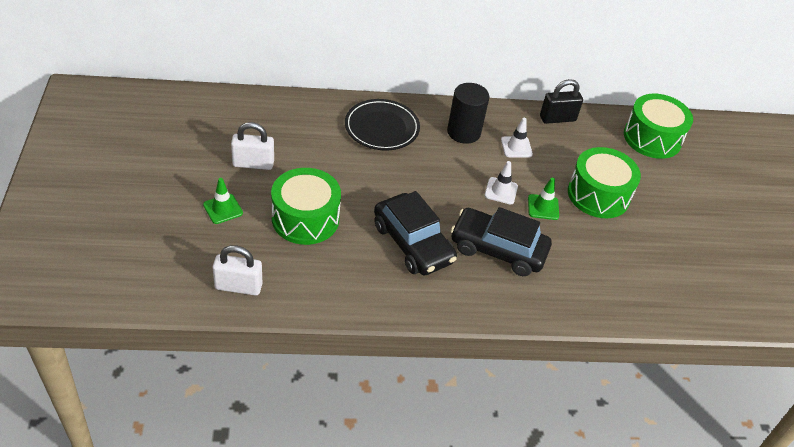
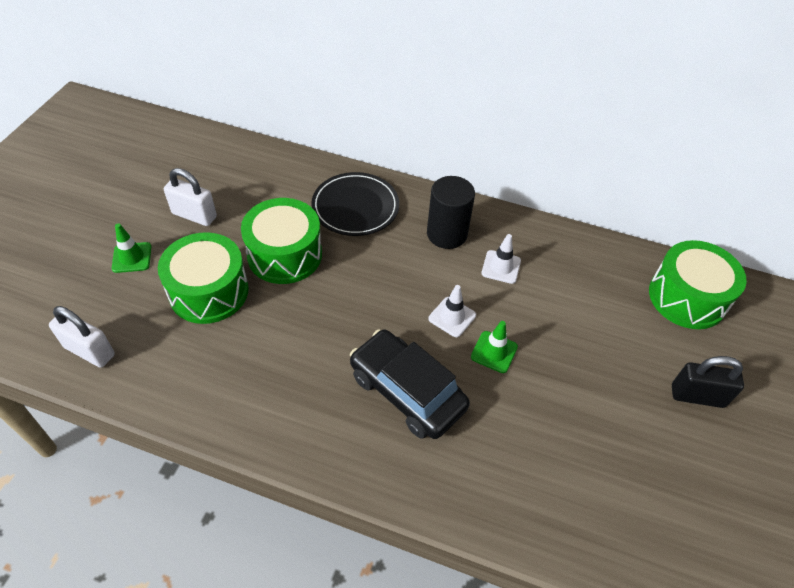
camera: 25 degrees right, 5 degrees up
black car [374,191,457,275] -> none
black padlock [540,79,583,124] -> black padlock moved to [672,356,744,408]
green drum [568,147,641,218] -> green drum moved to [241,198,322,284]

